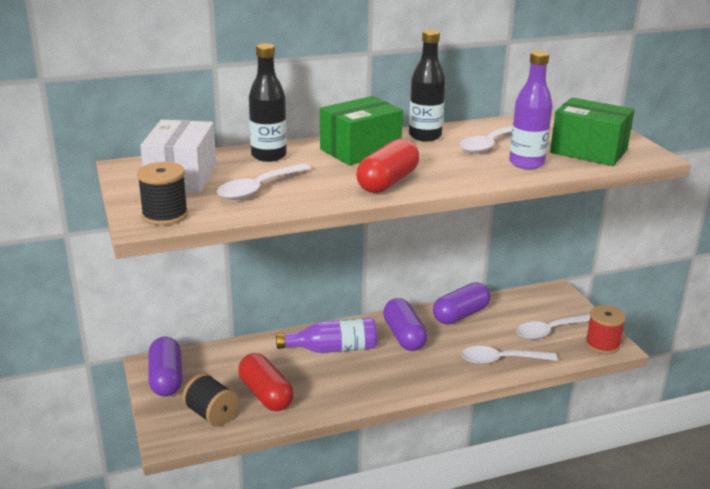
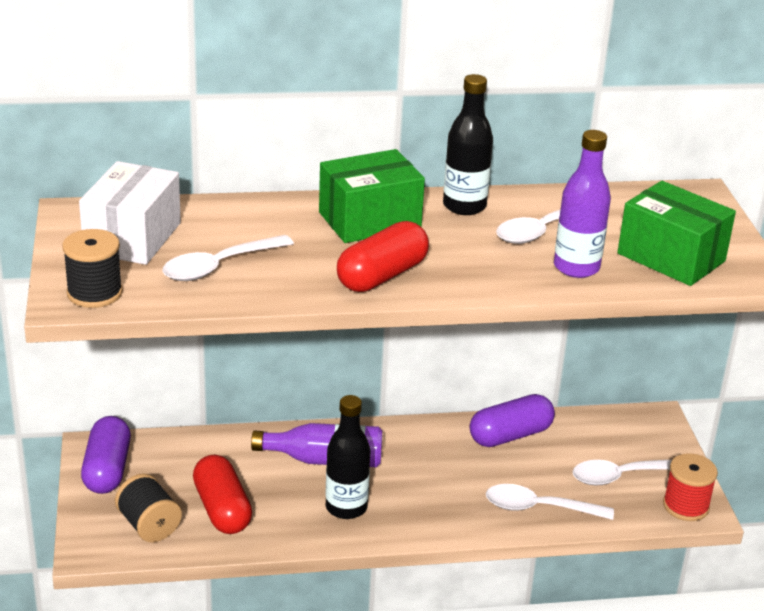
camera: 10 degrees right, 5 degrees up
black bottle [249,44,287,162] -> black bottle moved to [325,395,370,519]
purple capsule [383,298,428,351] -> none

